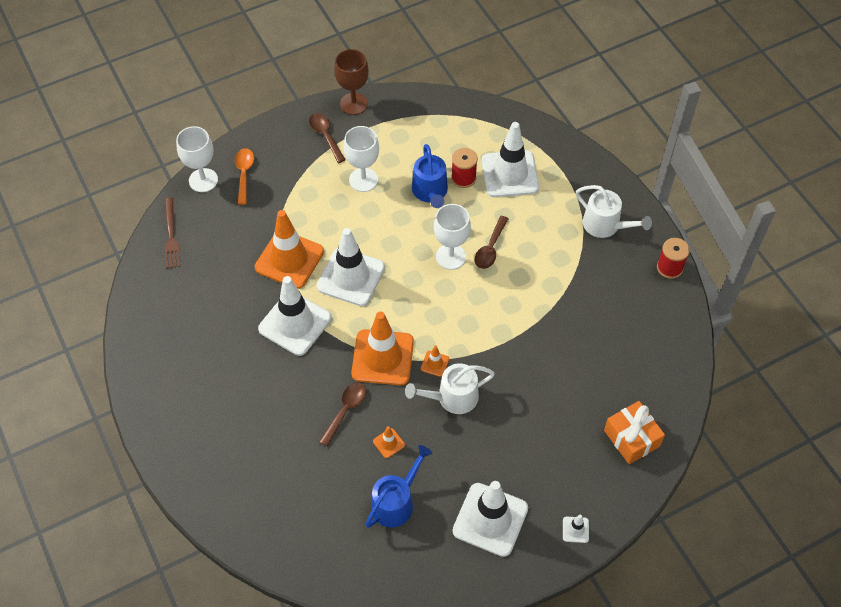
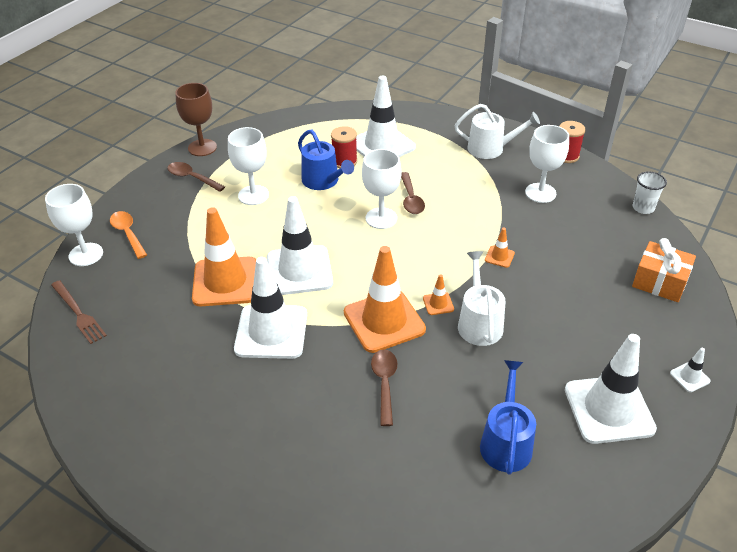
camera: 30 degrees left, 15 degrees down
orange traffic cone [373,426,405,458] -> orange traffic cone moved to [485,228,515,268]
white watering can [405,363,495,414] -> white watering can turned 135 degrees clockwise [458,251,506,346]
none -> white goblet [525,125,569,203]
none -> white cup [633,171,667,214]

